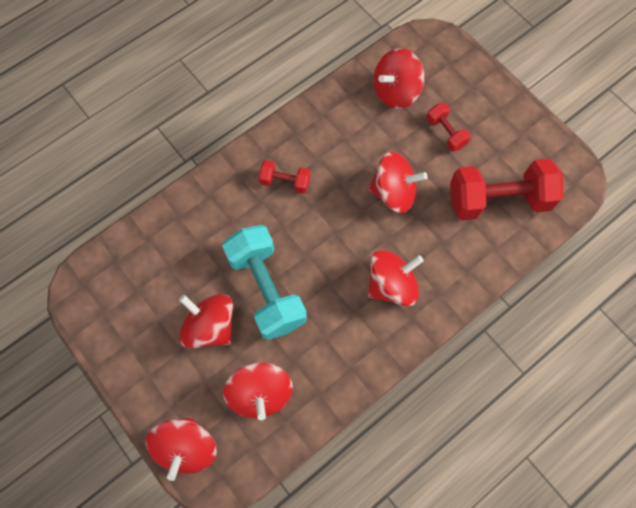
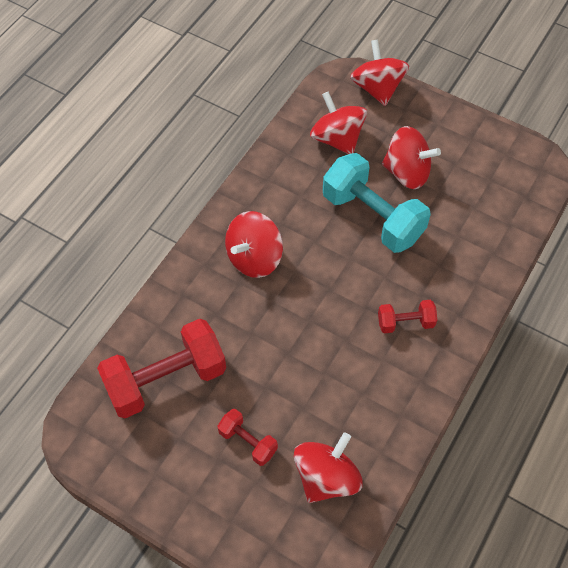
camera: 160 degrees right, 10 degrees down
red spinning top [368,152,428,213] -> none

